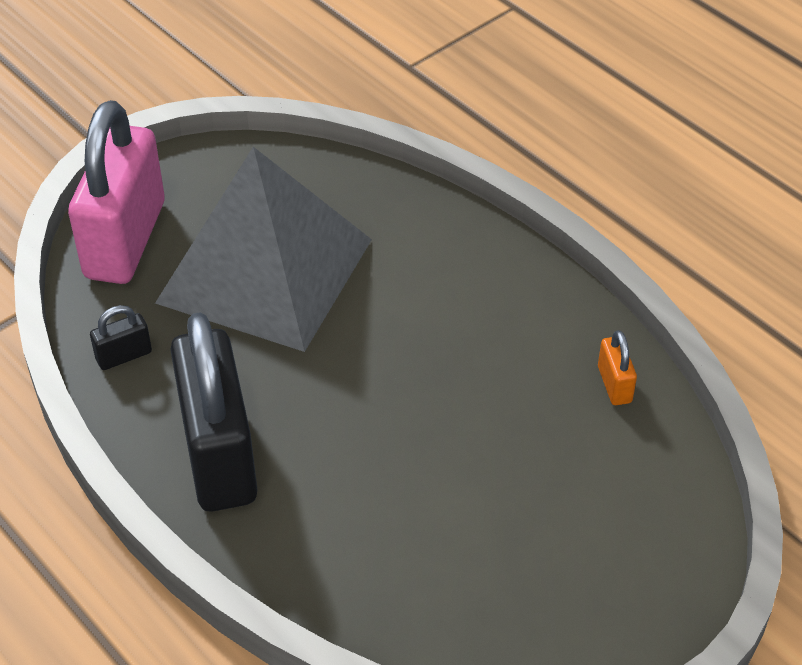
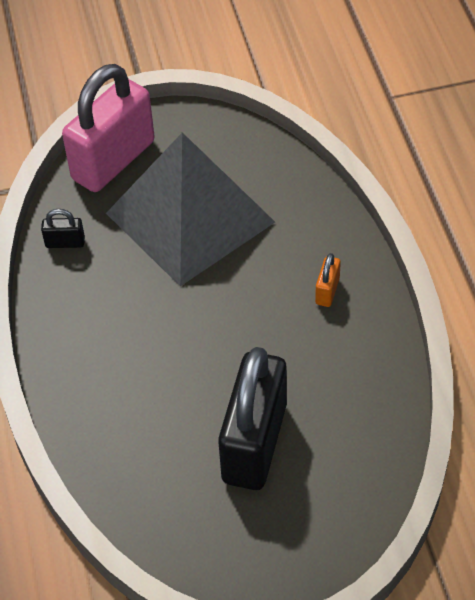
camera: 30 degrees right, 5 degrees up
black padlock [170,312,257,512] -> black padlock moved to [218,347,287,490]
orange padlock [598,330,637,405] -> orange padlock moved to [315,253,341,307]

